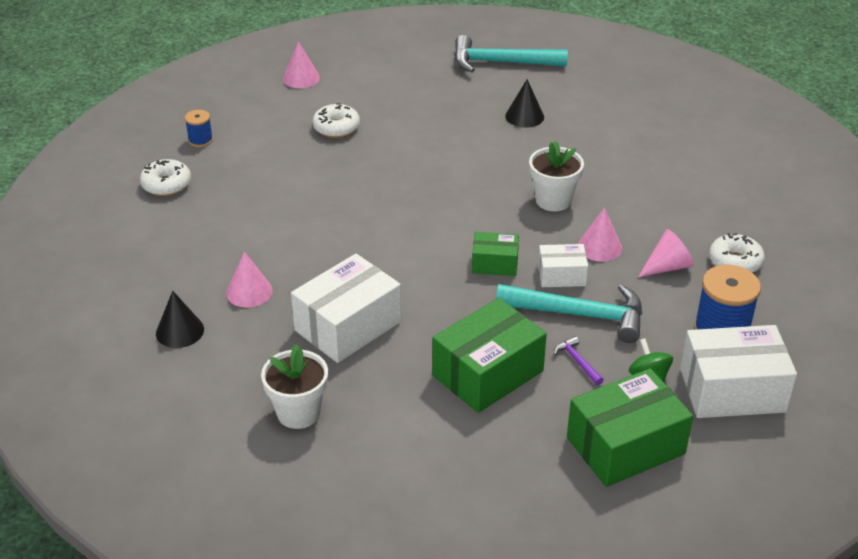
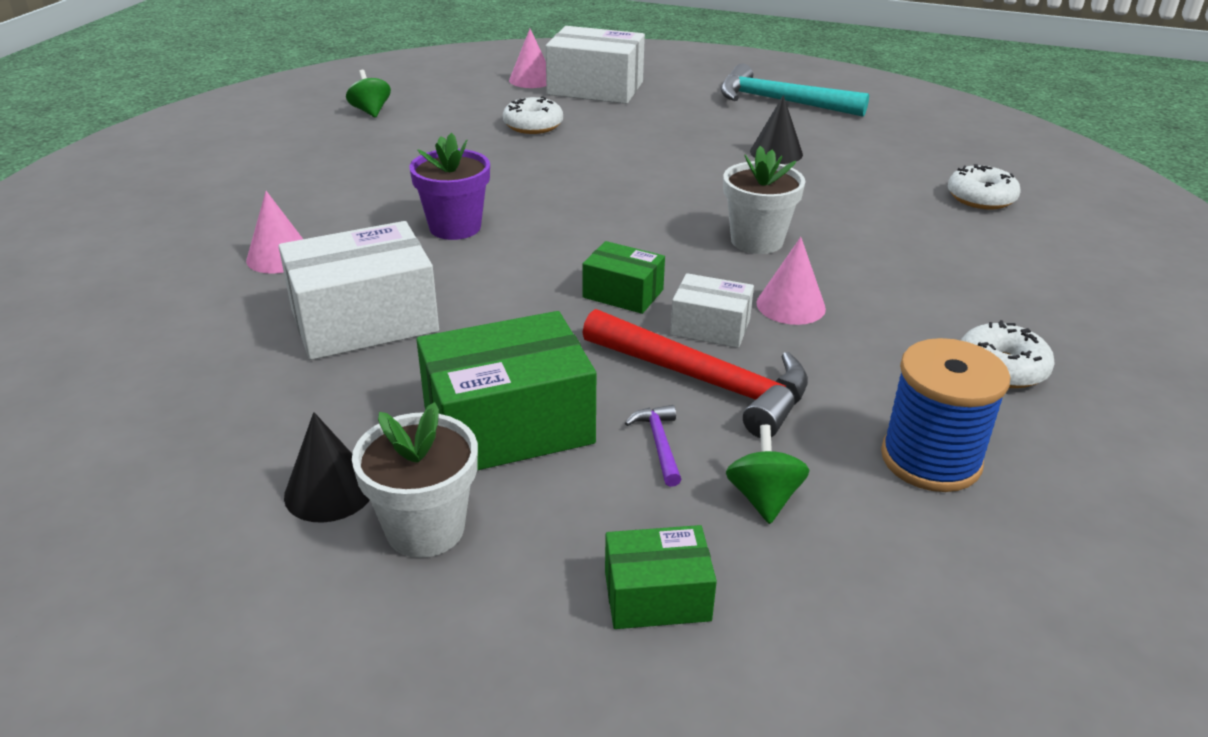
camera: 20 degrees right, 5 degrees down
white donut [140,159,191,196] -> white donut moved to [948,164,1020,210]
black cone [156,291,204,348] -> black cone moved to [284,412,370,522]
blue spool [185,110,213,147] -> green spinning top [346,70,391,118]
white flower pot [261,345,328,429] -> white flower pot moved to [352,402,478,558]
turquoise hammer [496,284,642,343] -> red hammer [582,309,808,438]
green box [567,368,693,487] -> green box [605,525,717,629], size x0.54
pink cone [638,229,694,277] -> none
white box [680,325,797,418] -> white box moved to [546,26,645,104]
none -> purple flower pot [409,133,490,240]

